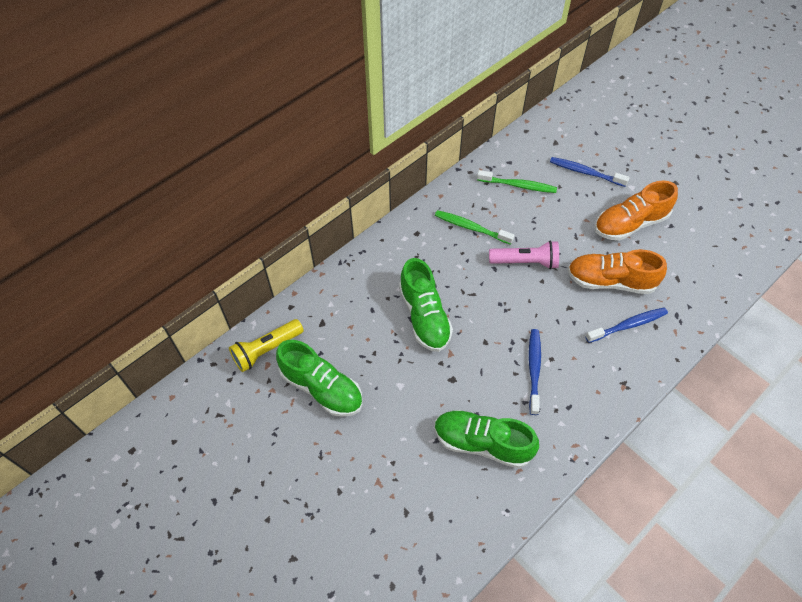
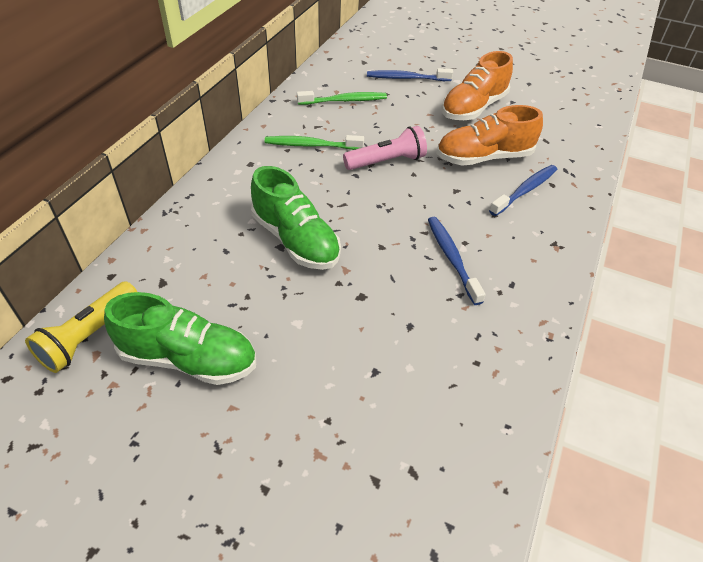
camera: 25 degrees left, 10 degrees down
green shoe [434,410,539,468] -> none

